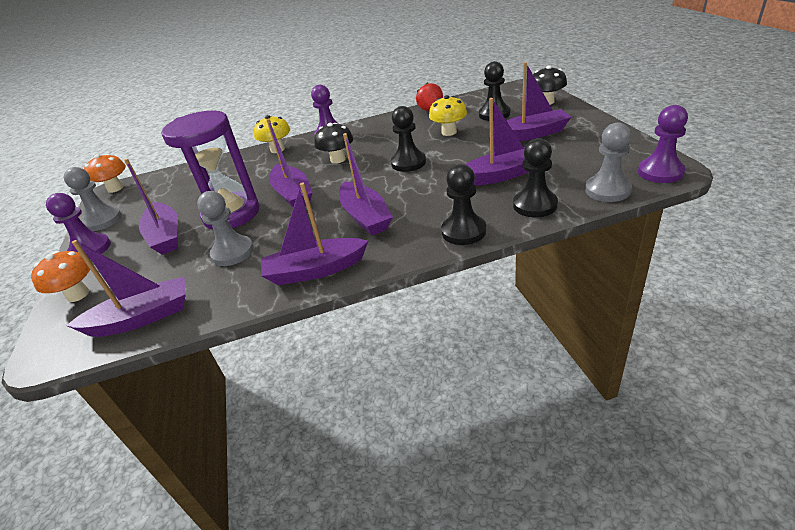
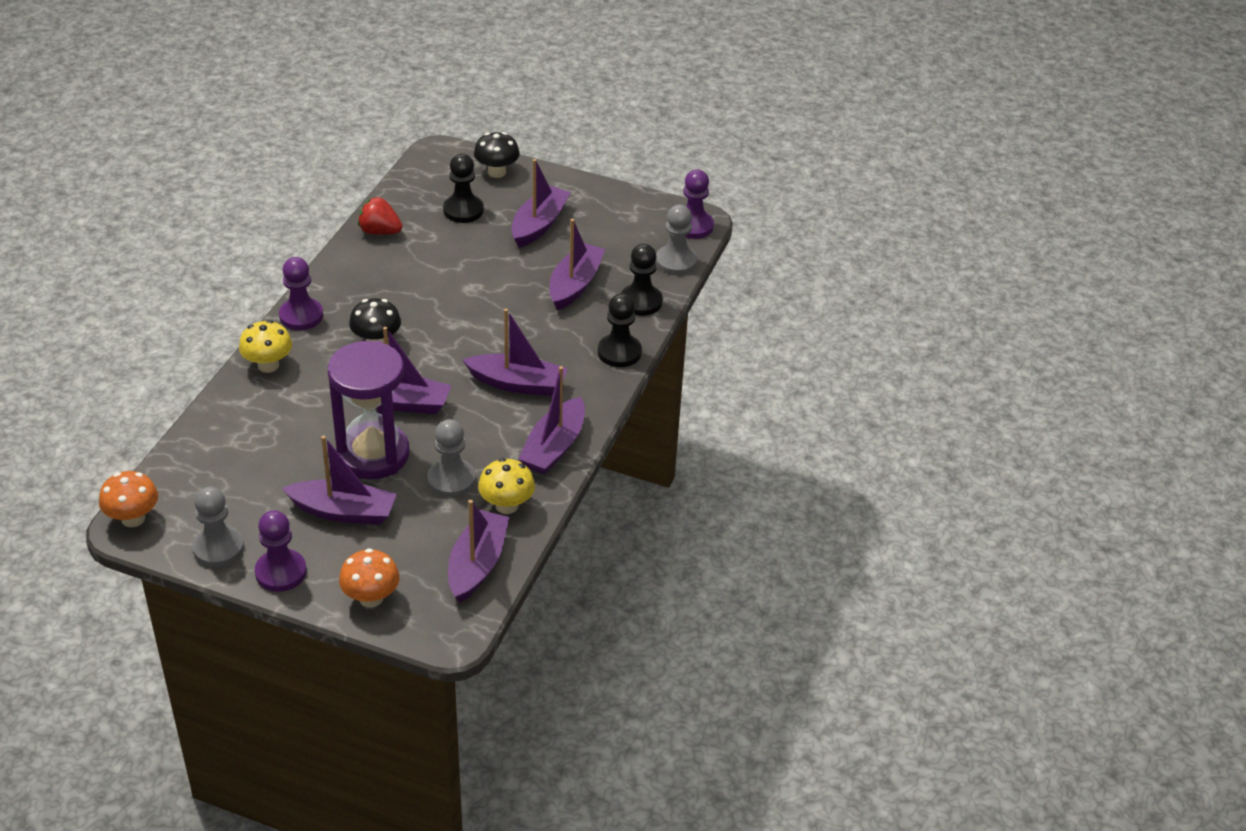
camera: 60 degrees left, 5 degrees up
black pawn [391,106,426,172] -> none
yellow mushroom [429,95,467,136] -> yellow mushroom moved to [478,458,535,514]

